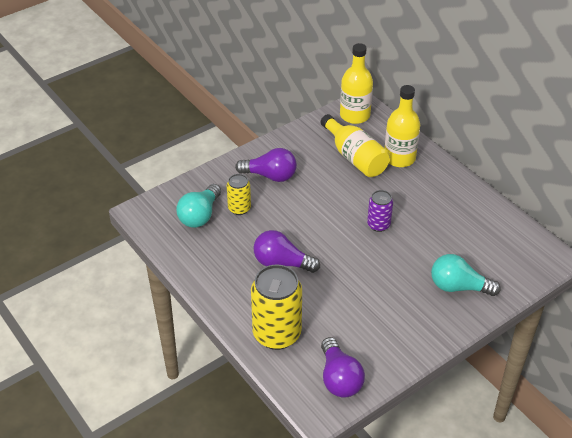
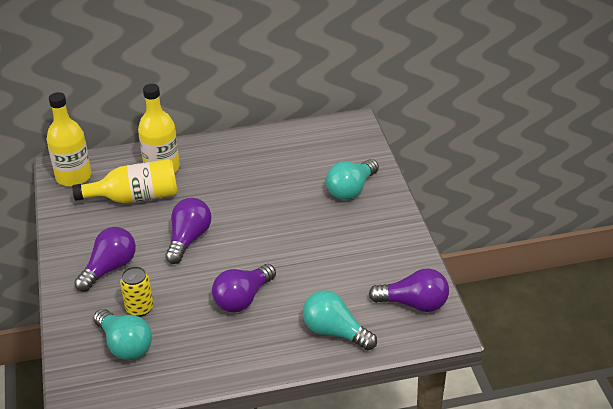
camera: 65 degrees left, 5 degrees down
yellow can [251,264,302,350] -> turquoise light bulb [303,290,377,350]
purple can [367,190,393,232] -> none
none -> purple light bulb [165,198,211,264]

